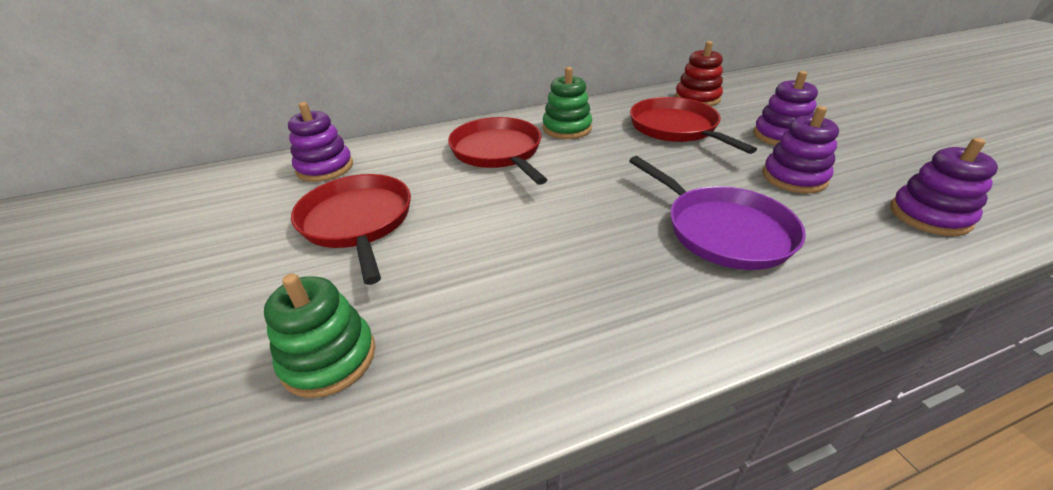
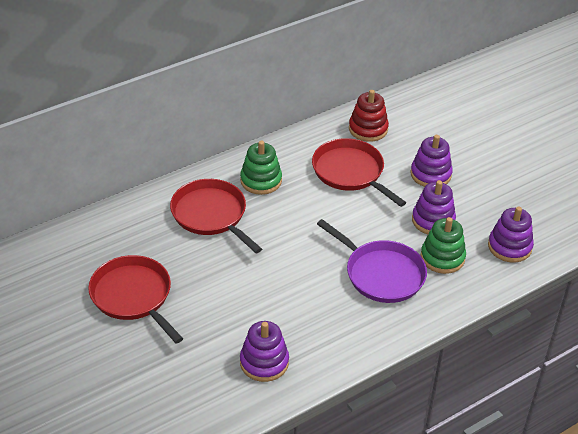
camera: 15 degrees left, 5 degrees up
green stacking toy [264,273,375,398] -> green stacking toy moved to [421,217,466,274]
purple stacking toy [288,102,353,182] -> purple stacking toy moved to [240,321,289,382]

